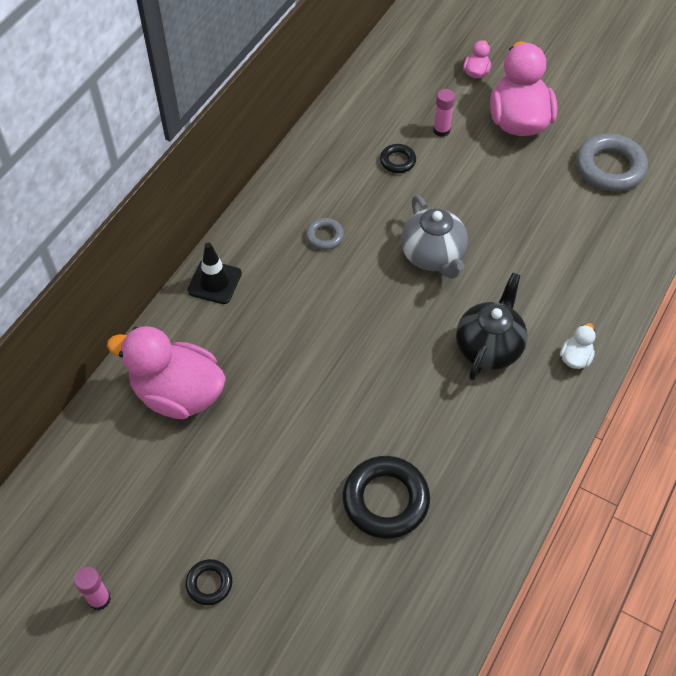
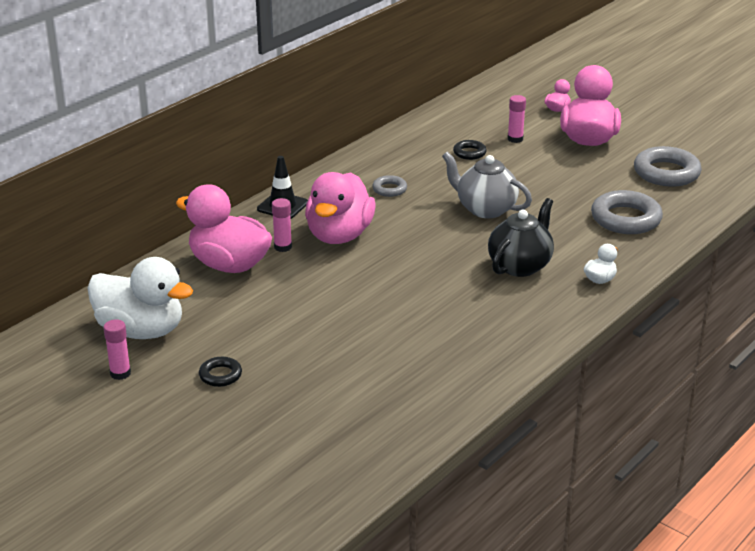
camera: 10 degrees right, 25 degrees down
black ring [343,456,430,539] -> none
grey teapot [401,195,468,279] -> grey teapot turned 135 degrees clockwise [442,152,532,218]
none -> white duck [87,257,193,339]
none -> pink glue stick [272,198,292,252]
none -> pink duck [305,172,375,244]
none -> grey ring [591,190,663,234]

